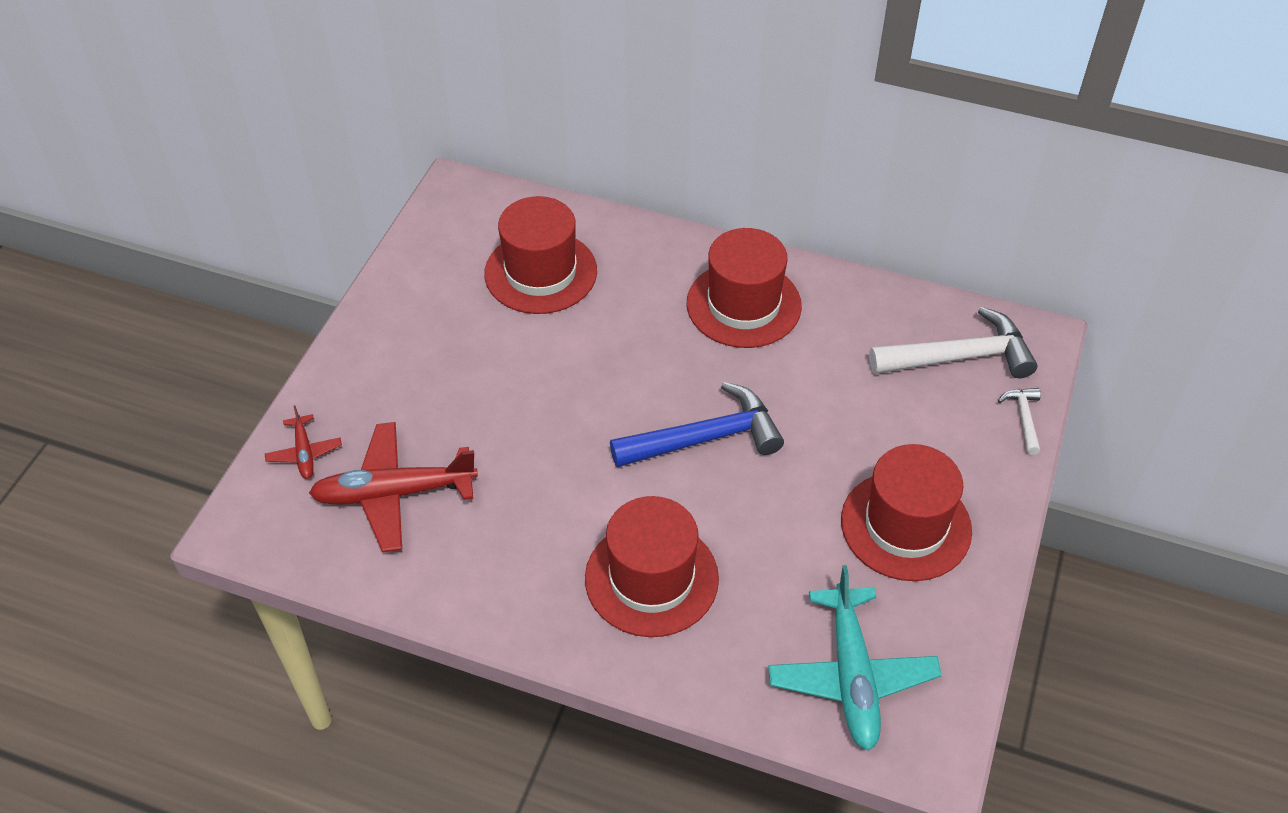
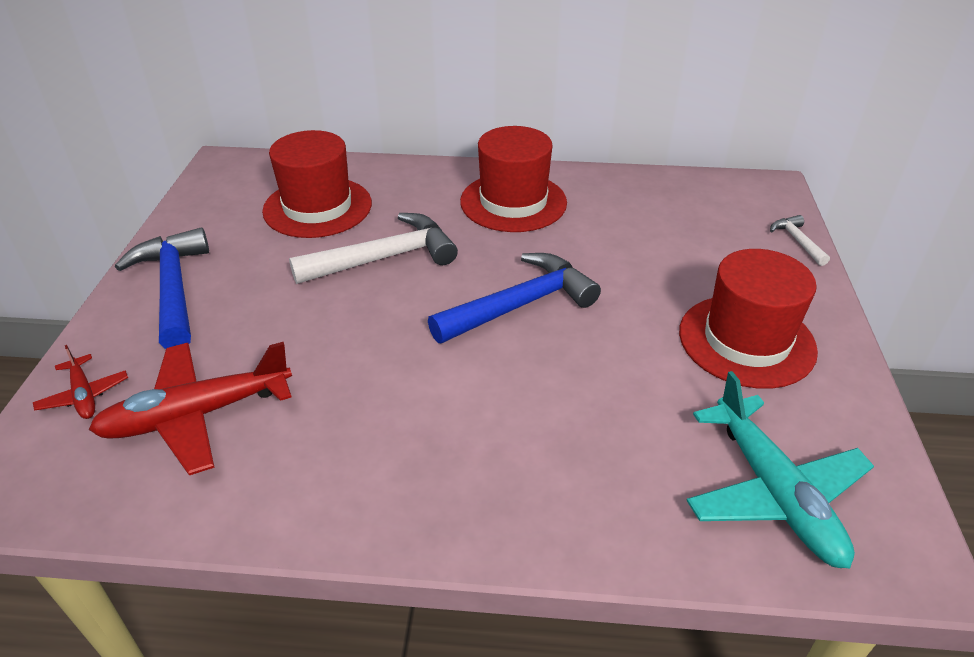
camera: 15 degrees left, 10 degrees down
red hat [585,496,719,637] -> none
white hammer [869,307,1038,378] -> white hammer moved to [289,213,458,284]
none -> blue hammer [115,228,209,349]

